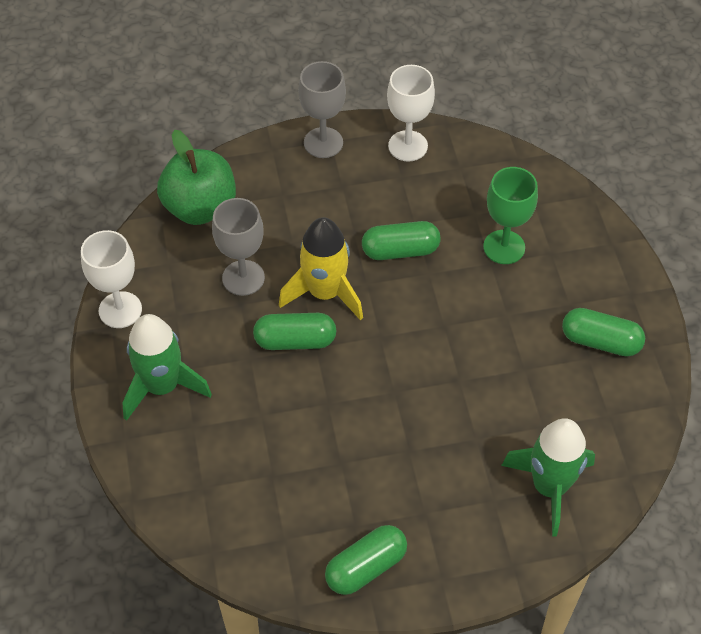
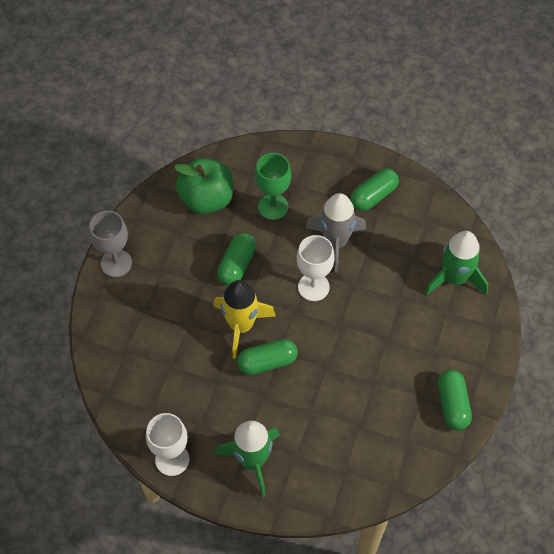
camera: 60 degrees left, 5 degrees up
green apple [157,130,236,225] -> green apple moved to [174,158,233,214]
grey goblet [212,198,265,296] -> none
green capsule [253,313,336,350] -> green capsule turned 45 degrees clockwise [237,339,298,375]
white goblet [387,65,435,162] -> white goblet moved to [297,235,335,301]
none -> grey rocket [305,193,366,273]

